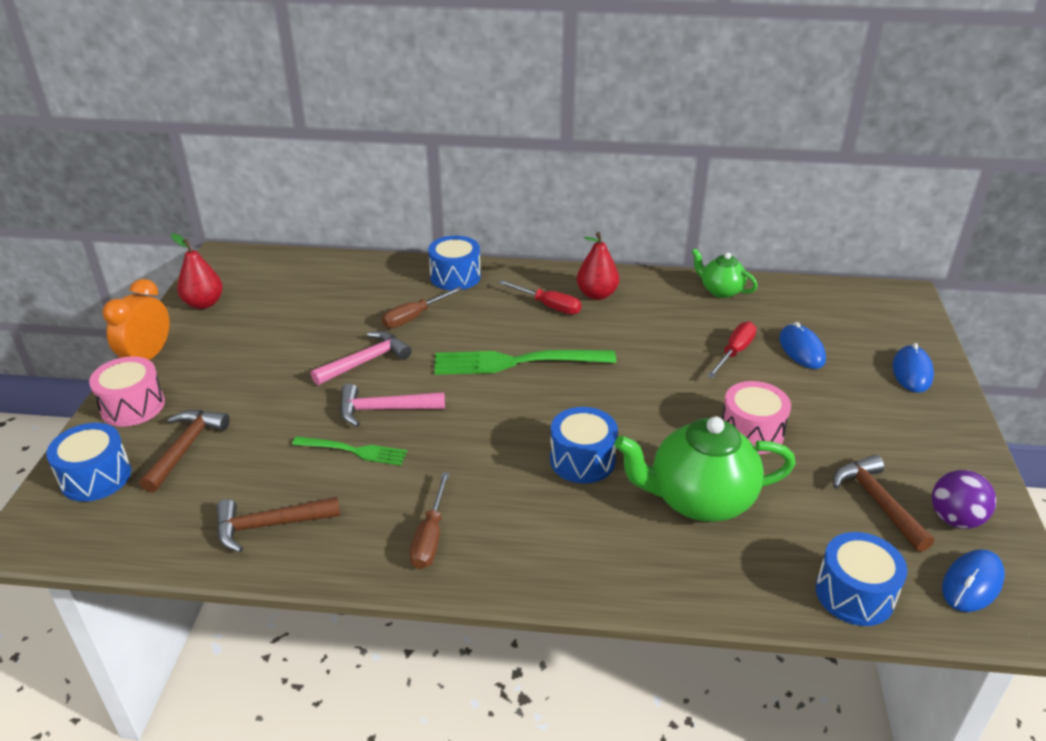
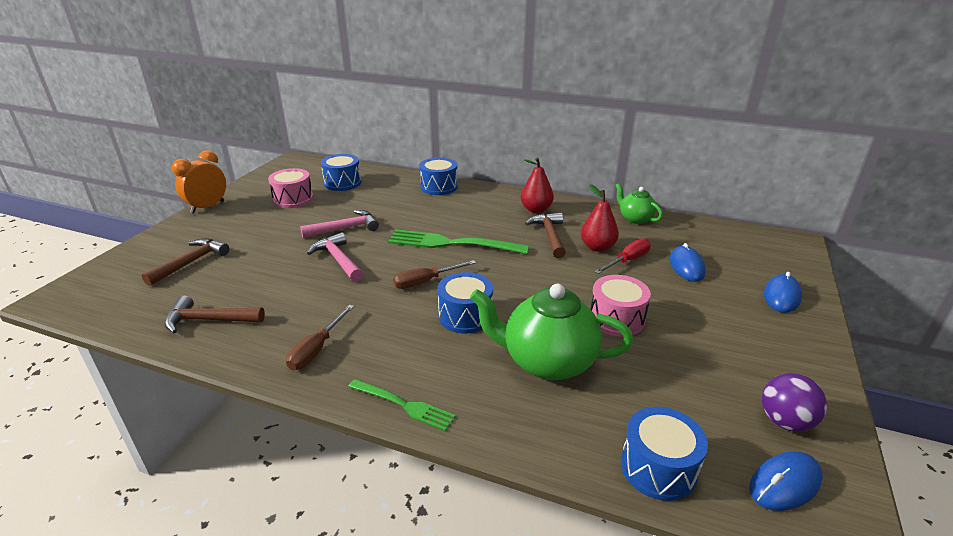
camera: 15 degrees right, 5 degrees down
blue drum [46,423,131,502] -> blue drum moved to [321,154,361,191]
pink drum [89,356,165,427] -> pink drum moved to [268,168,313,208]
red pear [171,233,223,309] -> red pear moved to [581,184,619,252]
green fork [292,436,407,466] -> green fork moved to [348,379,456,431]
pink hammer [340,383,445,427] -> pink hammer turned 45 degrees clockwise [307,232,363,282]
brown screwdriver [382,287,463,328] -> brown screwdriver moved to [393,260,476,289]
red screwdriver [498,280,581,314] -> none
brown hammer [833,455,934,552] -> brown hammer moved to [525,212,566,258]

